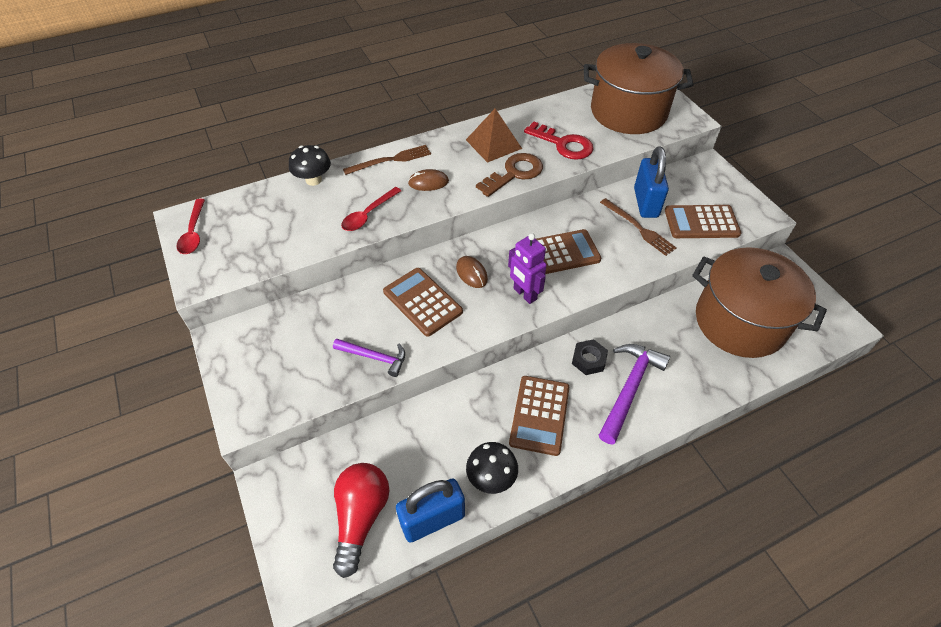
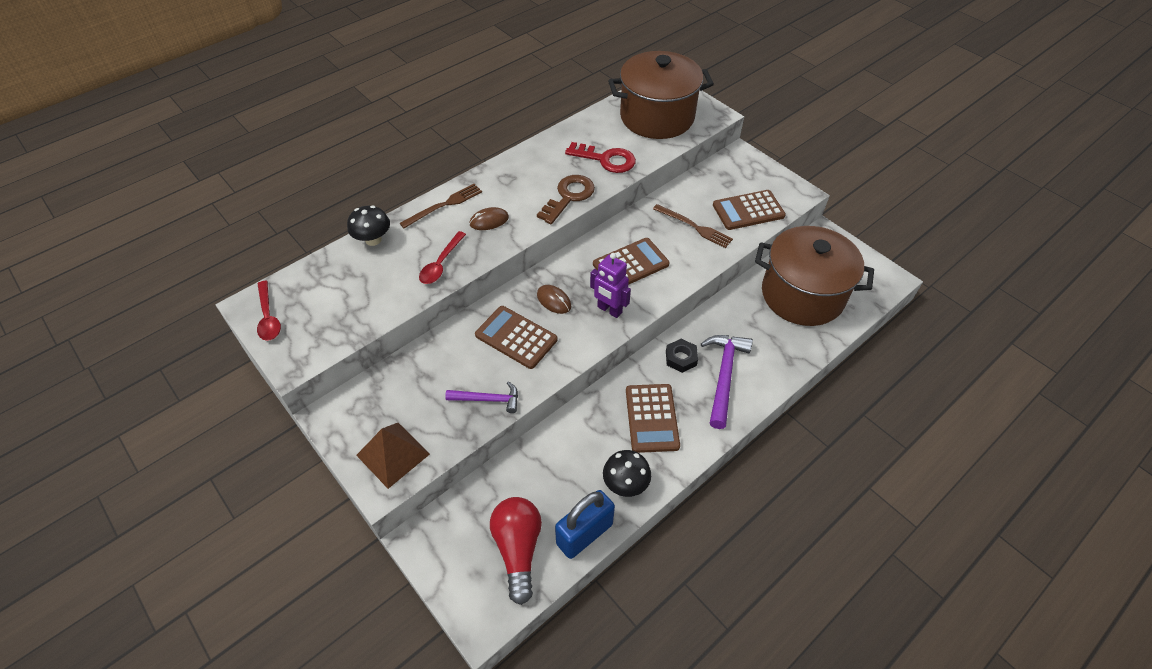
camera: 15 degrees left, 0 degrees up
brown pyramid [466,109,522,163] -> brown pyramid moved to [356,423,430,489]
blue padlock [634,147,669,218] -> none

